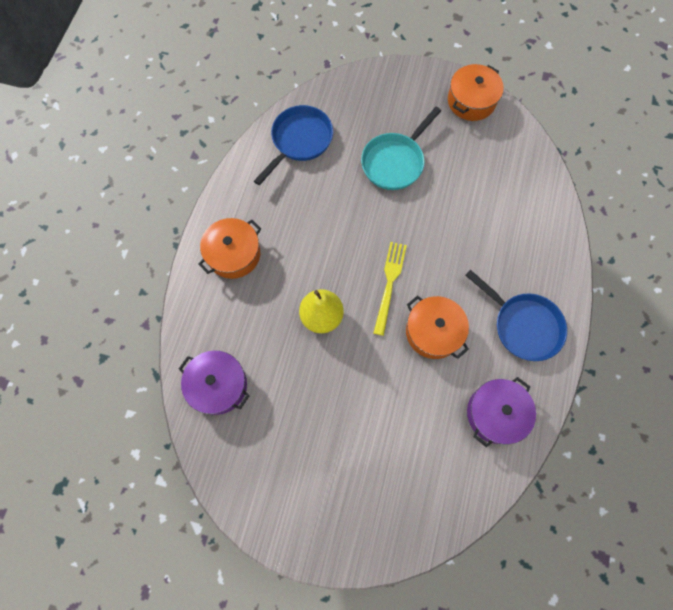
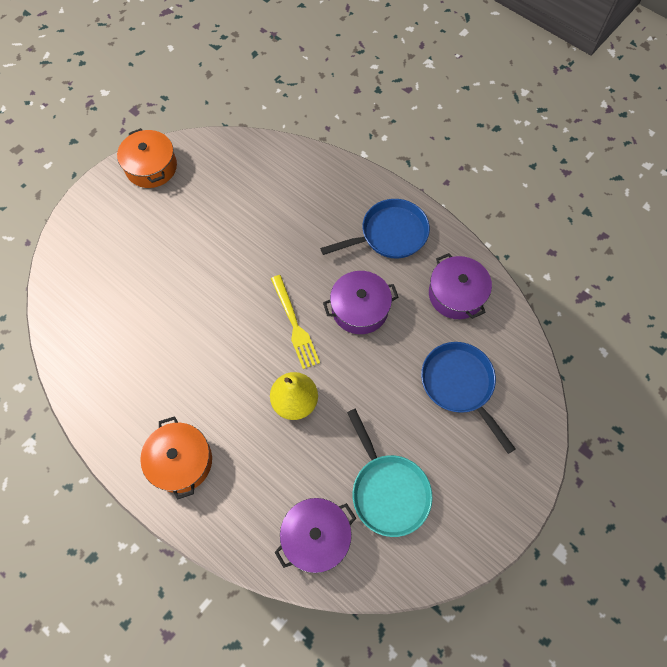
camera: 65 degrees left, 5 degrees down
blue pan [254,105,333,186] -> blue pan moved to [421,342,516,454]
turquoise pan [361,107,441,190] -> turquoise pan moved to [347,409,433,537]
yellow fork [374,242,407,336] -> yellow fork turned 150 degrees counterclockwise [271,275,320,369]
orange pot [406,295,469,359] -> purple pot [323,271,398,334]

